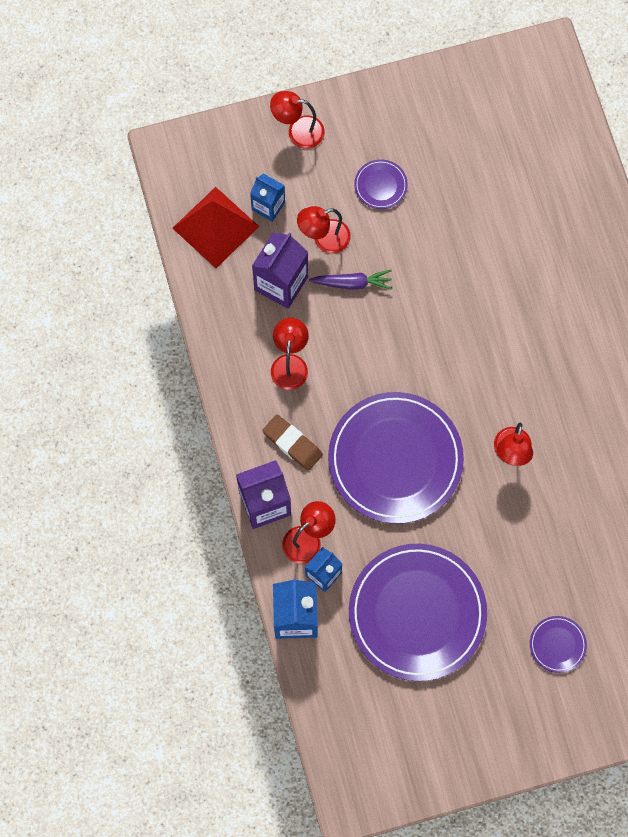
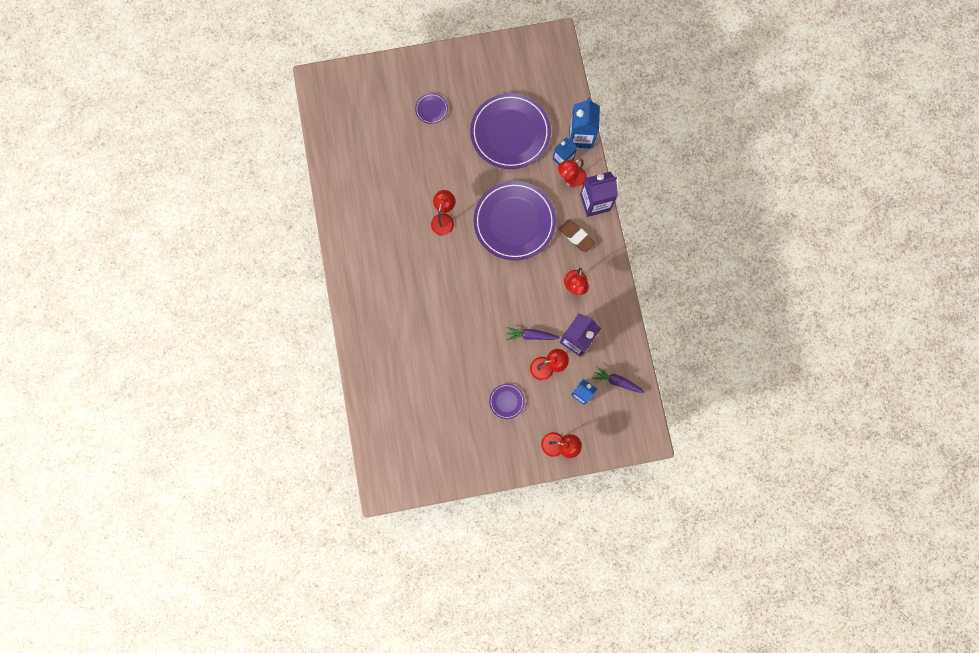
camera: 175 degrees left, 5 degrees up
red pyramid [173,187,259,268] -> purple carrot [592,366,645,393]

